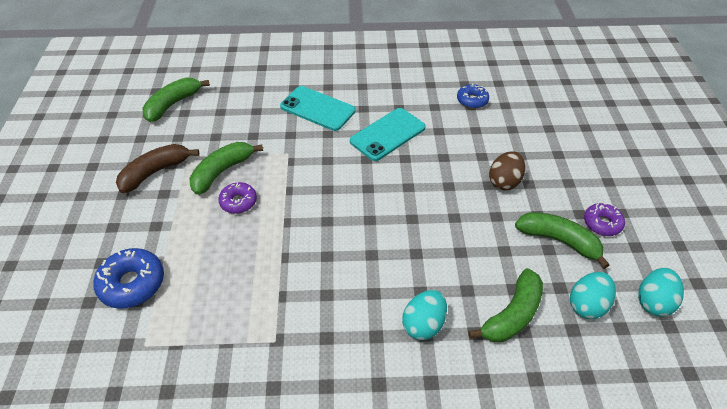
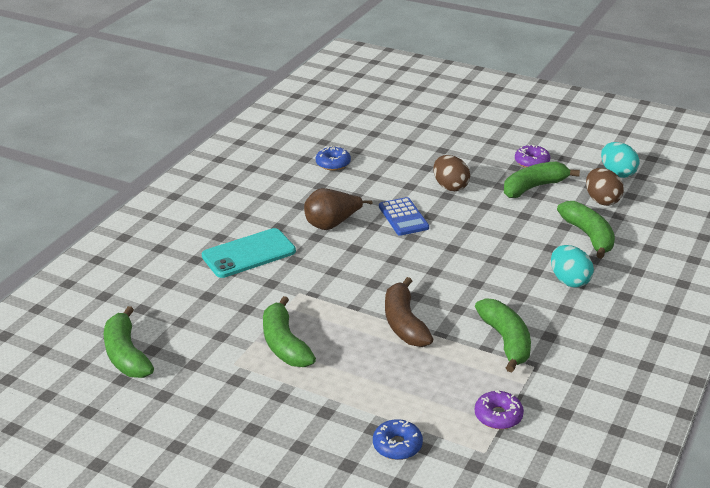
camera: 60 degrees left, 15 degrees down
blue donut [93,248,164,309] -> blue donut [373,419,423,460], size x0.64
brown banana [116,144,199,193] -> brown banana moved to [385,277,433,347]
purple donut [218,182,257,214] -> purple donut moved to [475,390,524,429]
turquoise phone [350,108,426,161] -> brown pear [304,188,373,230]
turquoise egg [570,272,616,319] -> brown egg [586,168,624,206]
none -> blue calculator [379,197,429,236]
none -> green banana [475,298,531,372]

